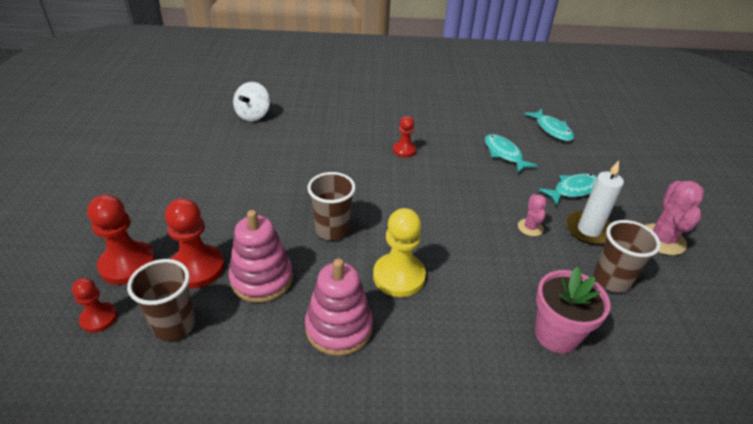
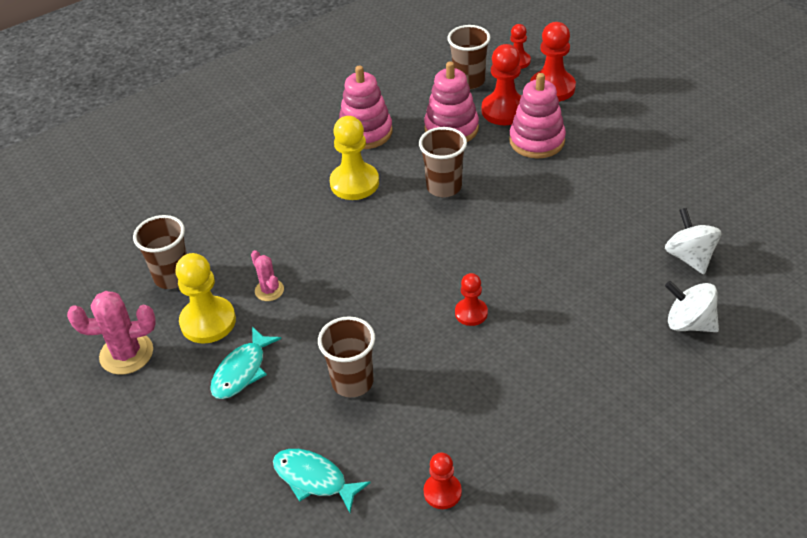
camera: 150 degrees right, 5 degrees up
turquoise fish [485,134,538,173] -> brown cup [318,316,375,397]
pink flower pot [535,267,610,353] -> none
white candle [566,160,624,245] -> yellow pawn [175,253,236,344]
pink cactus [645,181,704,255] -> pink cactus turned 75 degrees counterclockwise [67,291,156,375]
none -> red pawn [424,453,462,509]
none -> pink stacking toy [509,73,566,158]
none -> white spinning top [665,281,719,332]

